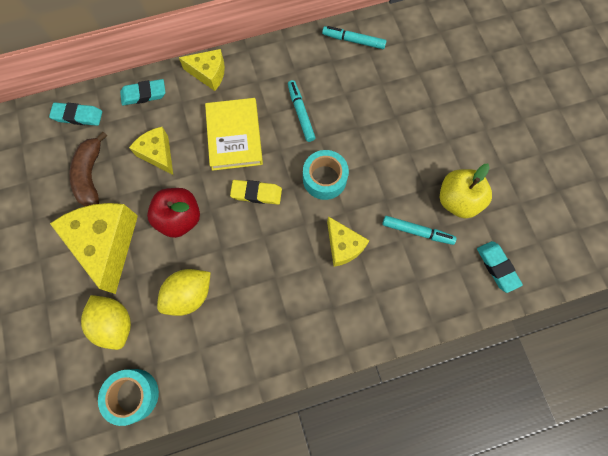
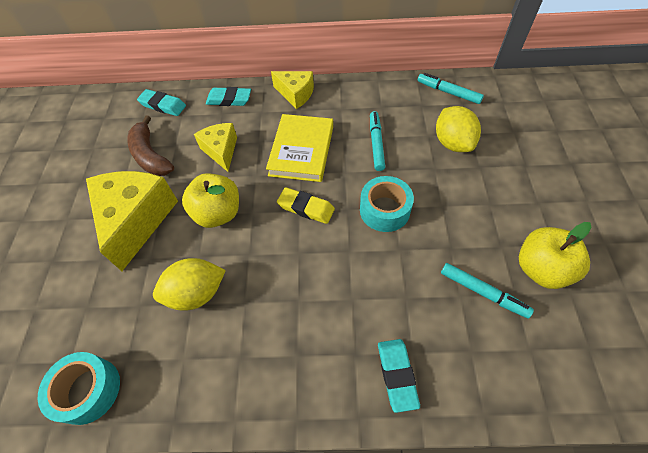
camera: 20 degrees right, 15 degrees down
brown banana [69,132,107,206] -> brown banana turned 45 degrees counterclockwise [127,115,174,176]
yellow lemon [81,295,131,350] -> yellow lemon moved to [436,106,481,152]
red apple [147,188,200,238] -> yellow apple [182,173,239,228]
yellow cheese [327,216,370,267] -> none
turquoise eraser [477,241,523,293] -> turquoise eraser moved to [378,339,420,413]

